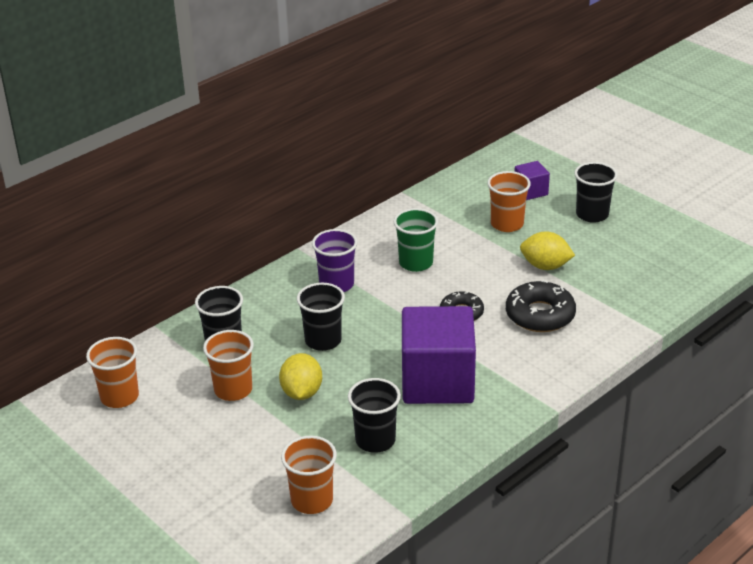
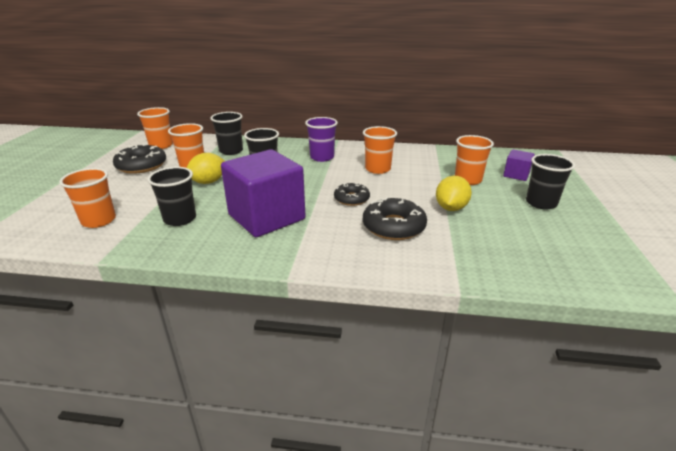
camera: 50 degrees right, 5 degrees down
green cup [394,208,438,272] -> orange cup [363,126,397,174]
yellow lemon [520,231,575,270] -> yellow lemon turned 45 degrees clockwise [436,176,472,211]
none -> black donut [113,144,166,174]

